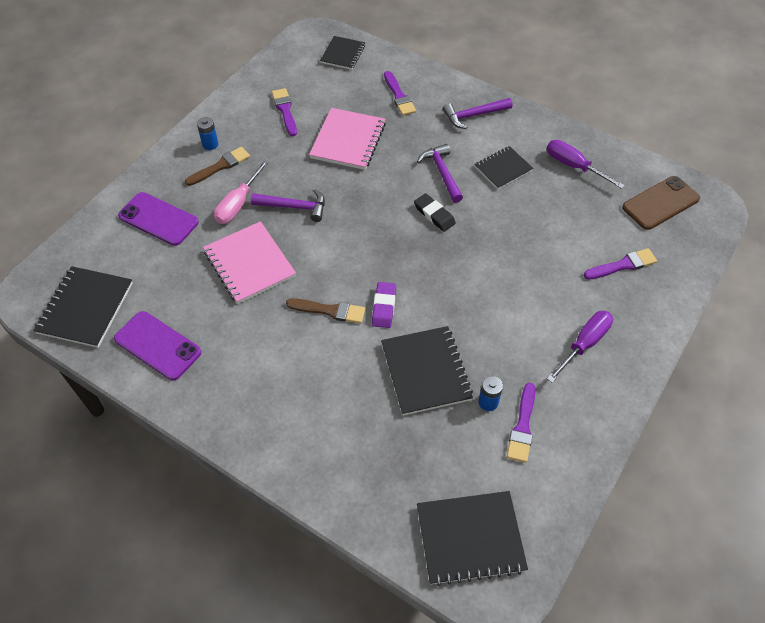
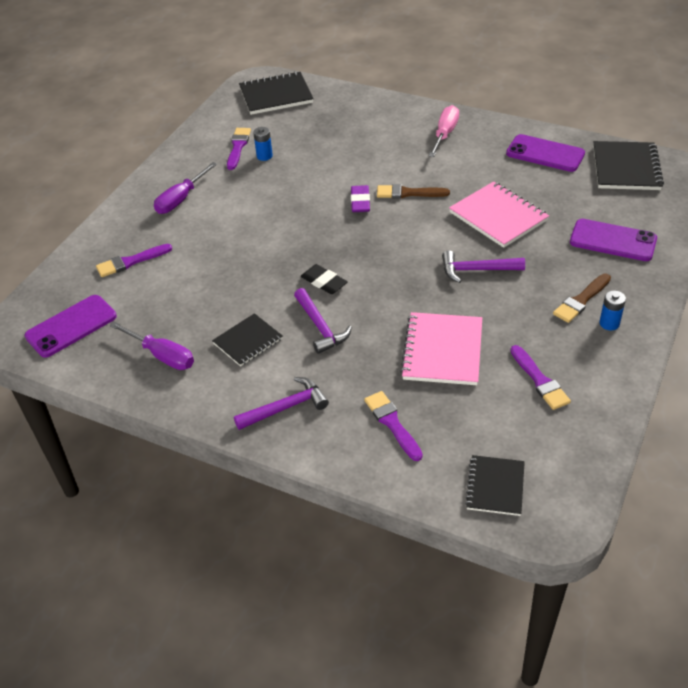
camera: 175 degrees right, 10 degrees down
pink screwdriver [214,160,269,224] -> pink screwdriver moved to [429,105,459,157]
black notebook [381,326,473,416] -> none
brown phone [622,176,700,230] -> purple phone [25,295,117,358]

